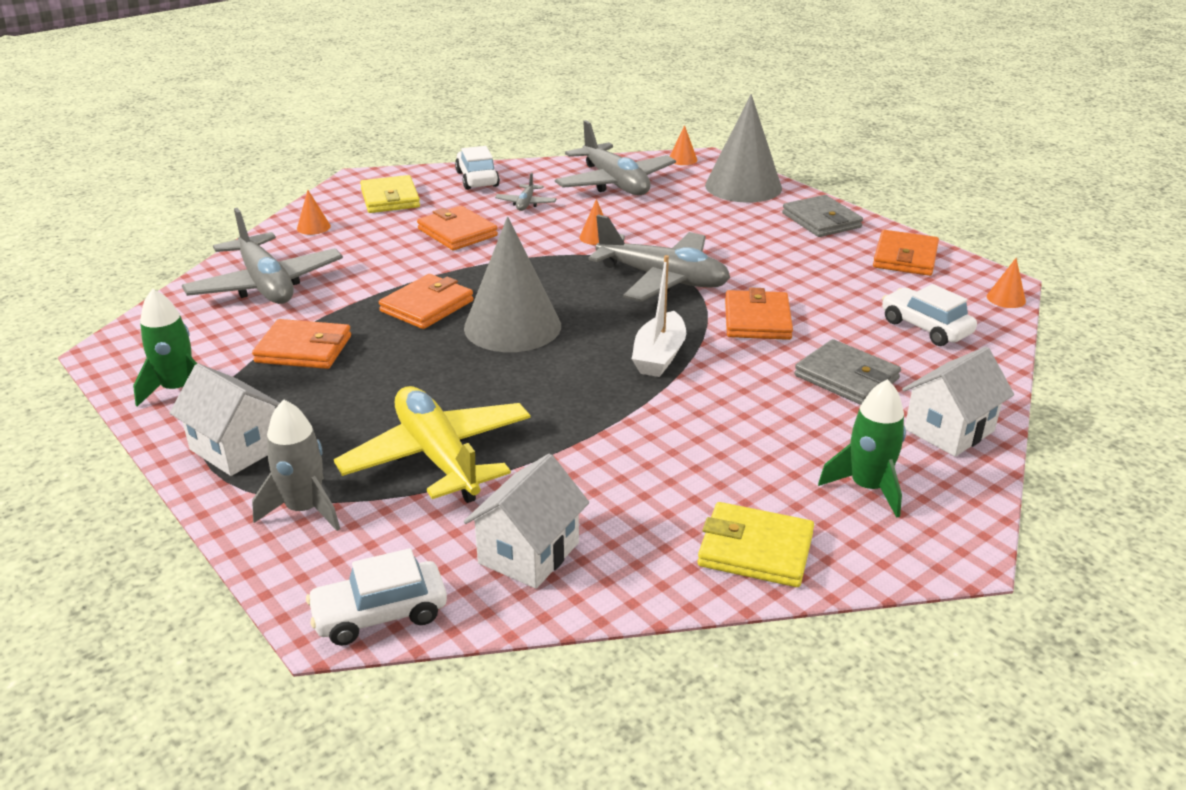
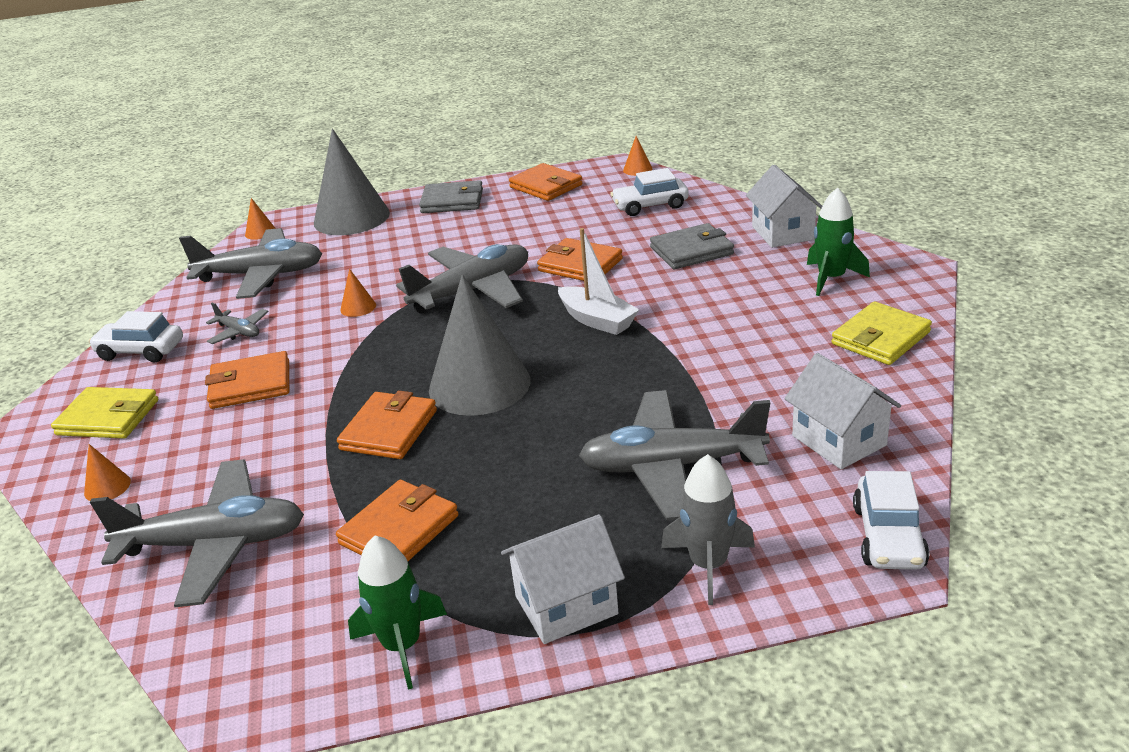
camera: 60 degrees left, 0 degrees up
yellow plane [334,386,531,503] -> grey plane [579,390,770,520]
orange wallet [379,274,473,329] -> orange wallet turned 45 degrees clockwise [337,391,437,459]

